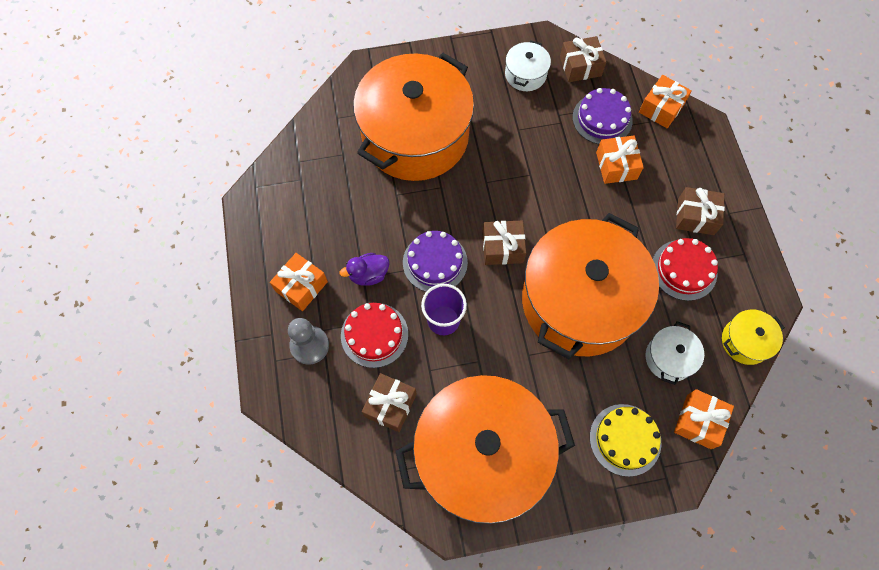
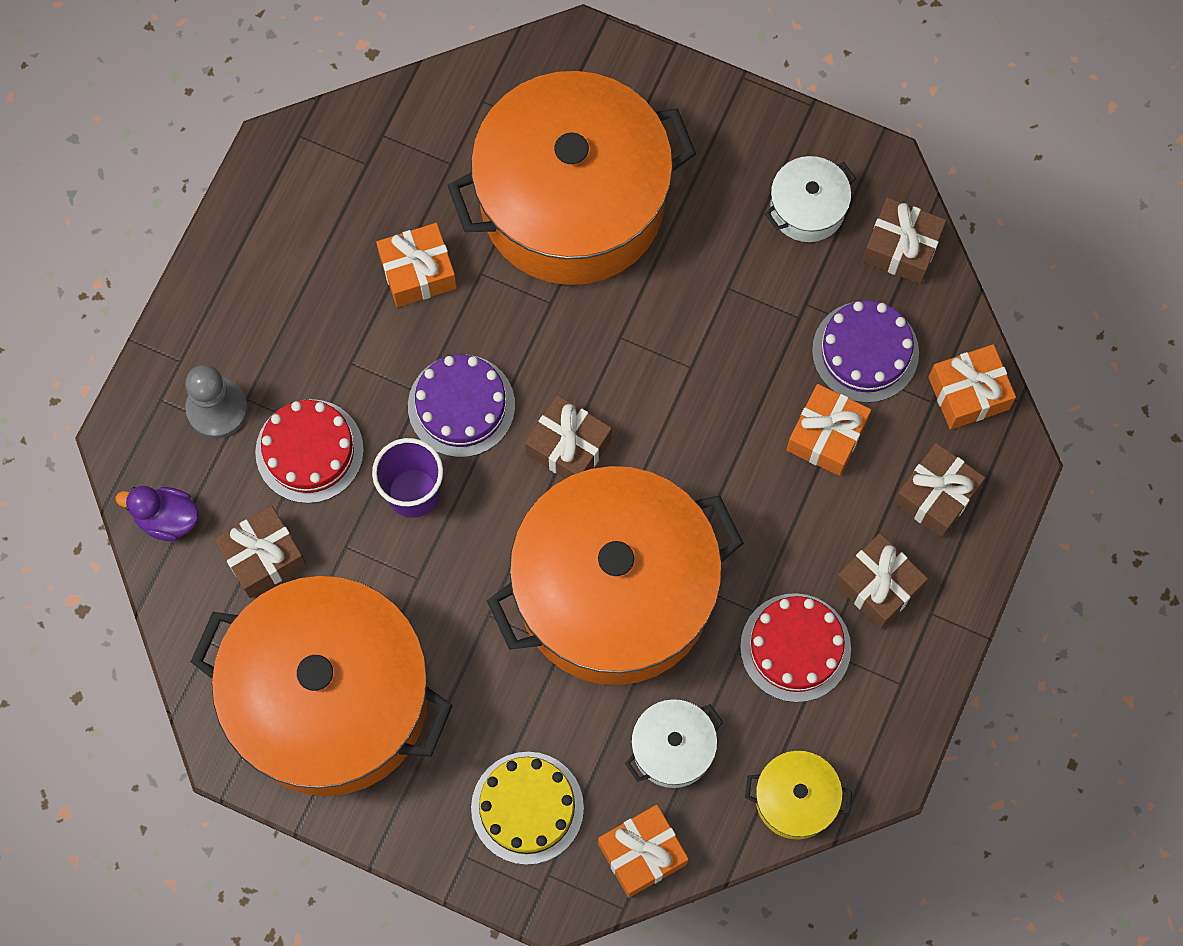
camera: 35 degrees right, 5 degrees up
orange gift [270,253,328,311] -> orange gift moved to [376,223,457,307]
purple duck [340,253,389,286] -> purple duck moved to [116,486,199,541]
none -> brown gift [894,443,985,538]

